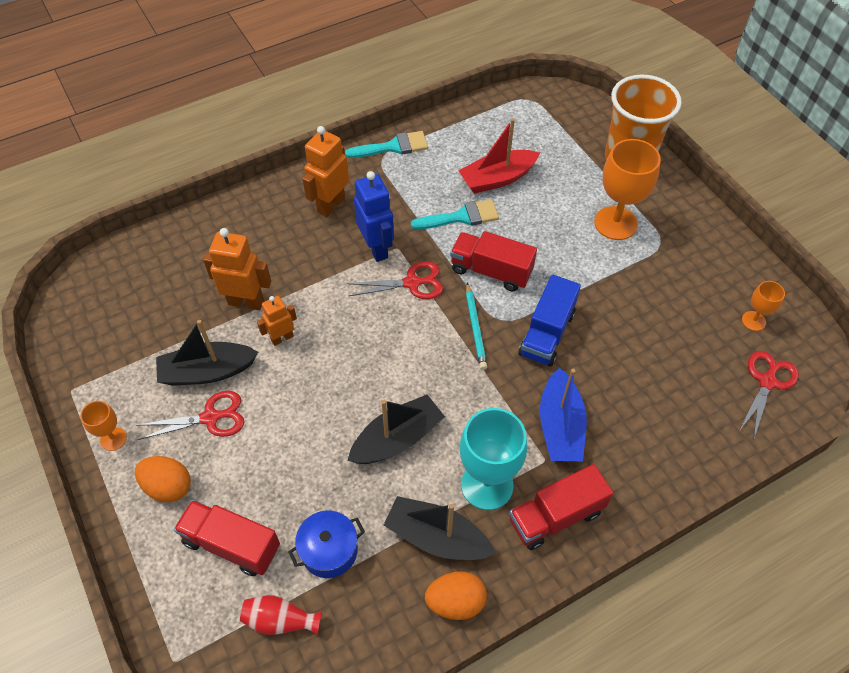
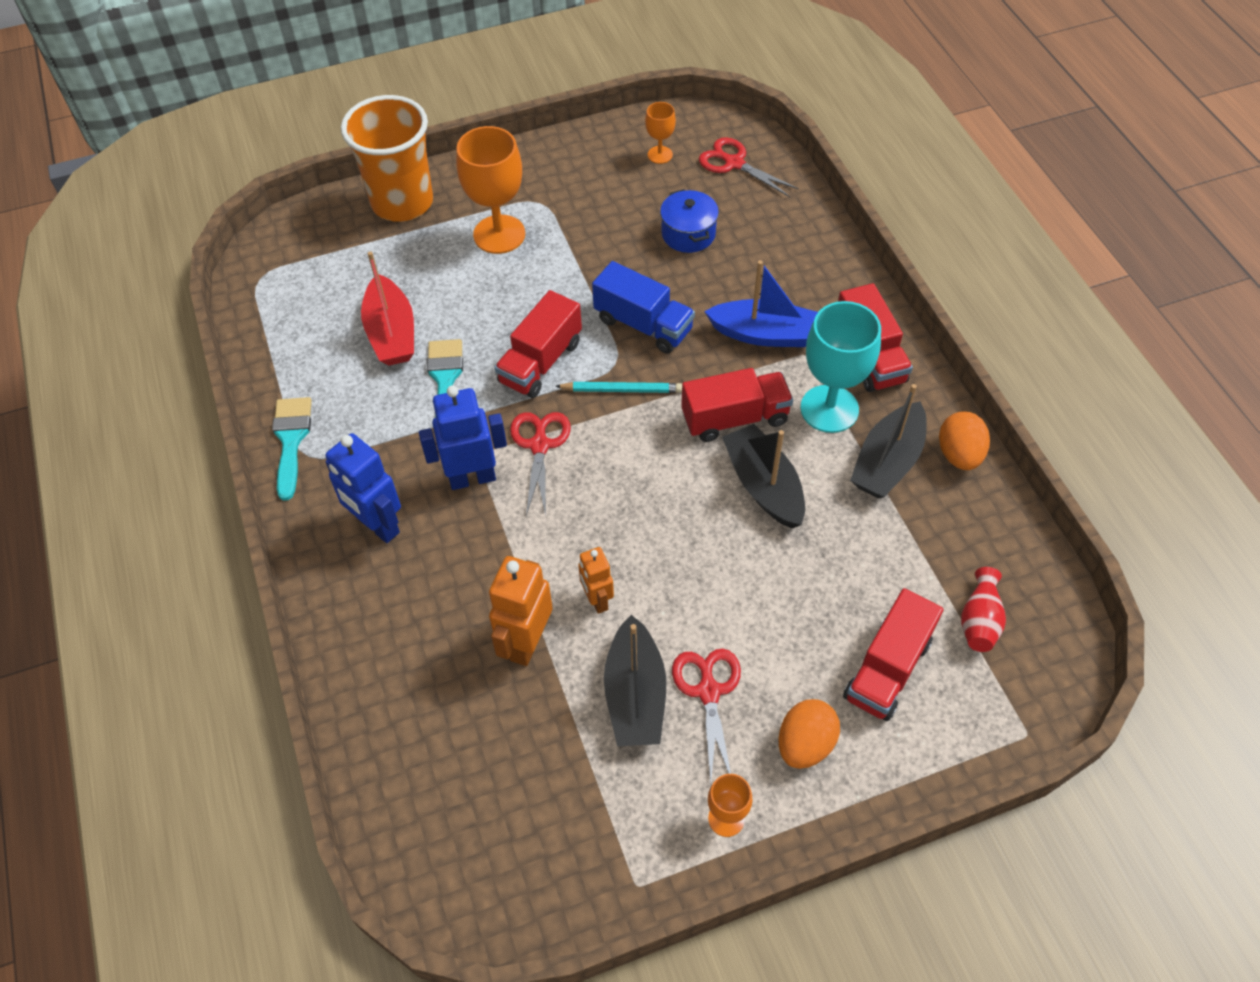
camera: 80 degrees left, 0 degrees up
blue pot [289,511,365,578] -> blue pot moved to [660,189,719,253]
orange robot [303,126,349,217] -> blue robot [325,433,401,543]
none -> red truck [681,368,793,442]

